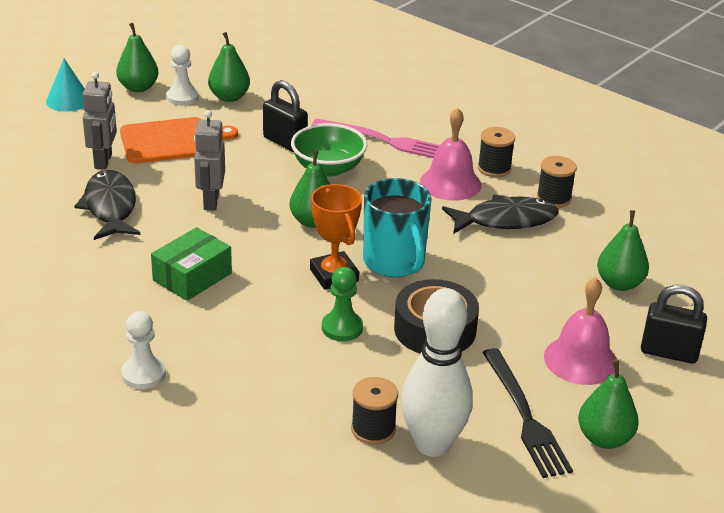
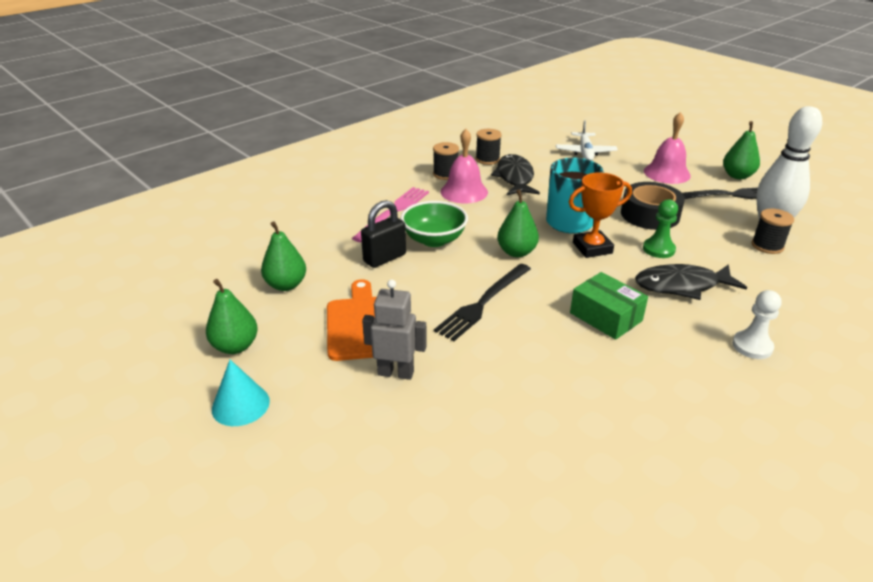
camera: 80 degrees left, 0 degrees up
black fish [74,170,140,240] -> black fish moved to [635,264,747,300]
white pawn [166,45,199,105] -> none
grey robot [194,110,225,210] -> black fork [434,264,531,341]
green pear [597,210,649,291] -> white plane [556,120,618,161]
black padlock [641,285,707,364] -> none

